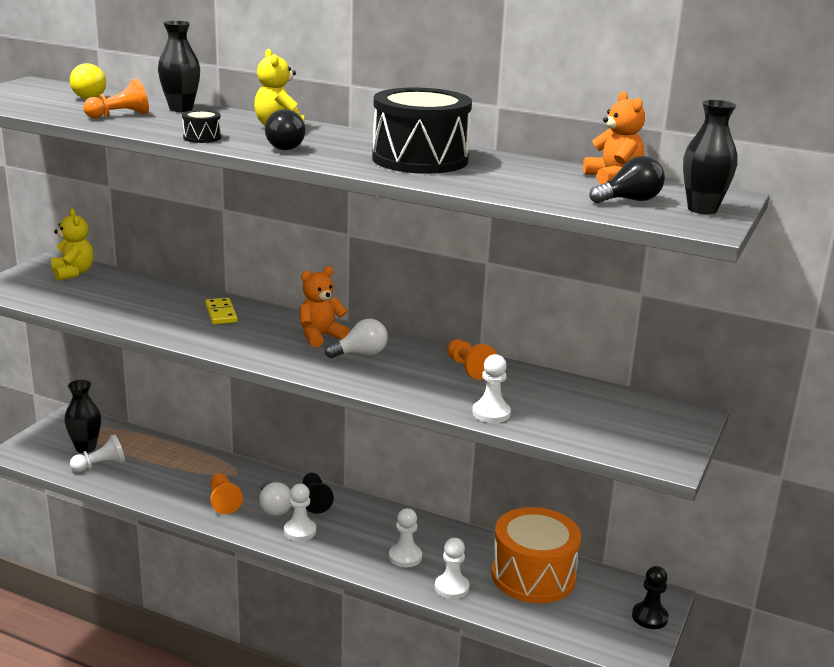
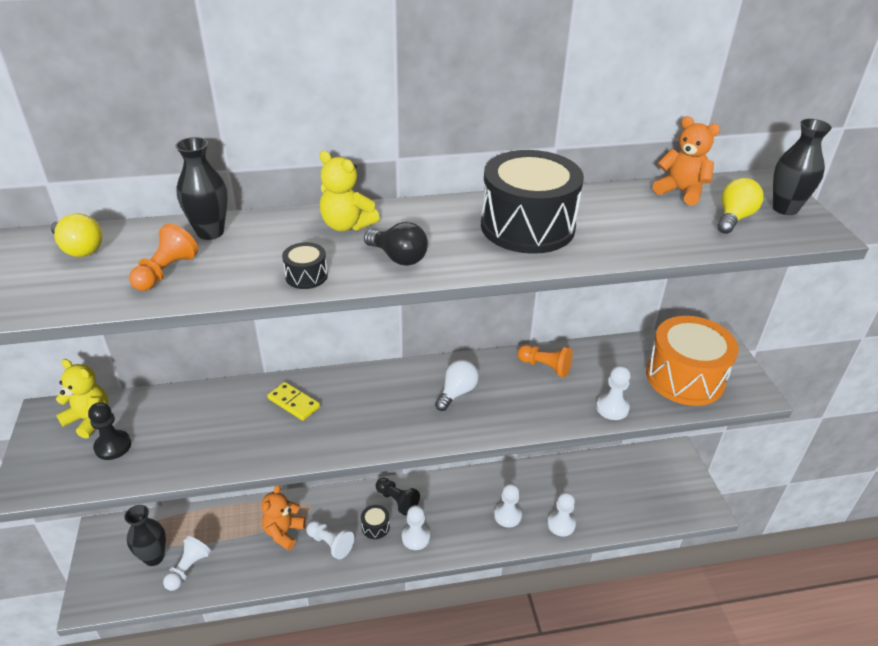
camera: 35 degrees left, 15 degrees up
orange pawn [210,473,243,514] -> white pawn [306,520,354,559]
white light bulb [259,482,291,516] -> black drum [361,505,390,539]
orange teddy bear [299,266,350,347] -> orange teddy bear moved to [261,485,306,551]
orange drum [492,507,581,603] -> orange drum moved to [646,316,739,406]
black light bulb [589,156,665,203] -> yellow light bulb [718,178,764,234]
black pawn [632,566,669,629] -> black pawn moved to [88,402,131,460]

